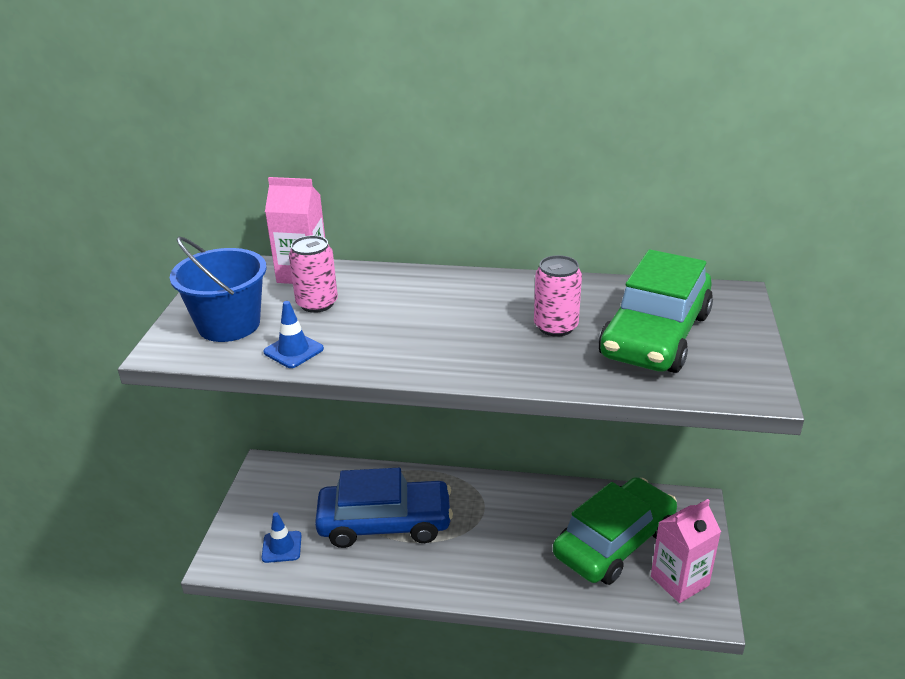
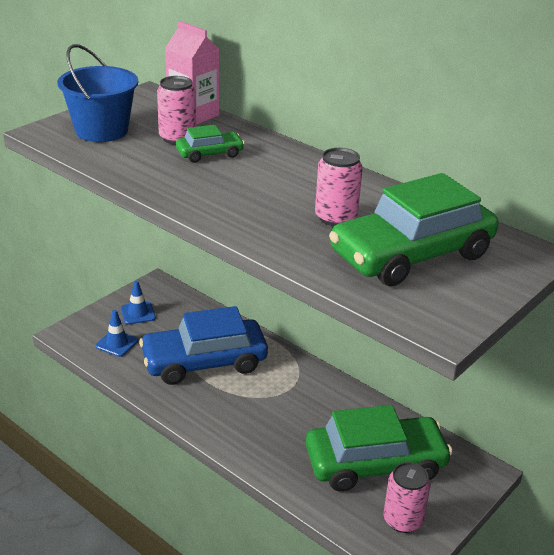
camera: 30 degrees right, 0 degrees up
blue traffic cone [263,301,324,368] -> blue traffic cone moved to [121,281,156,324]
blue car [315,468,453,548] -> blue car turned 135 degrees clockwise [139,306,268,385]
pink carton [651,499,721,603] -> pink can [384,462,430,533]
none -> green car [176,125,245,163]

